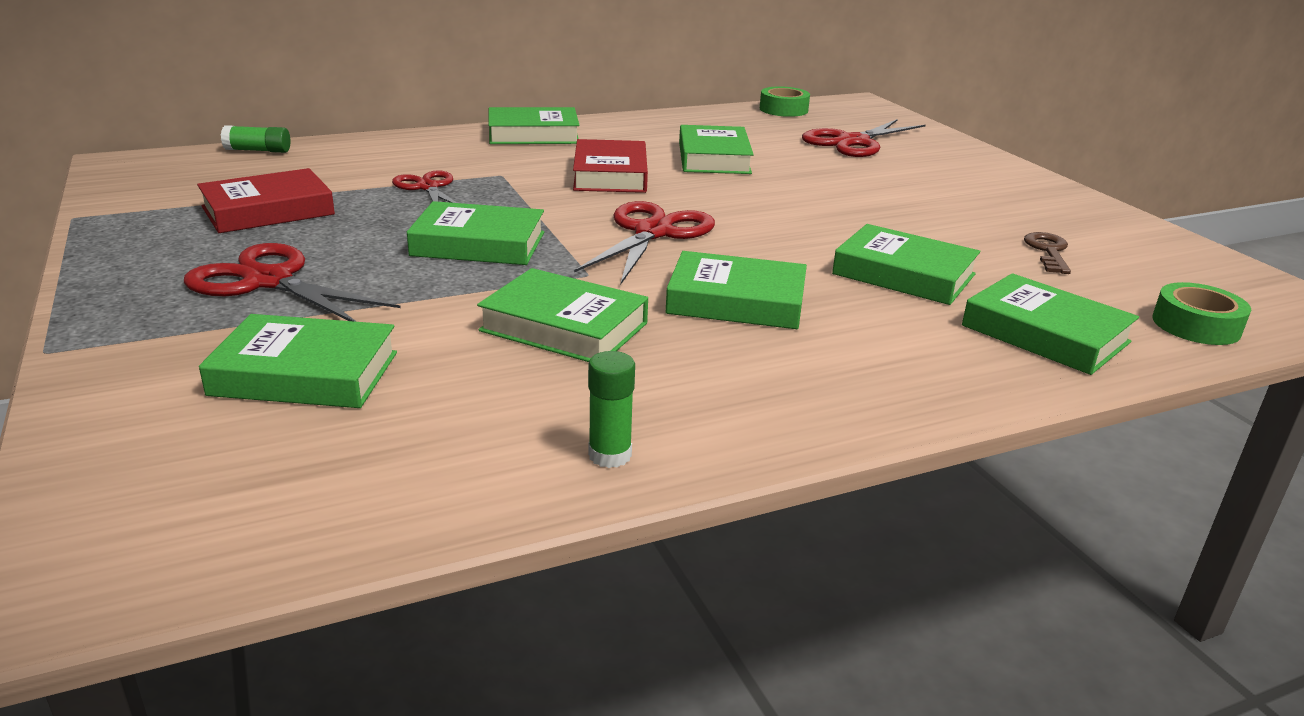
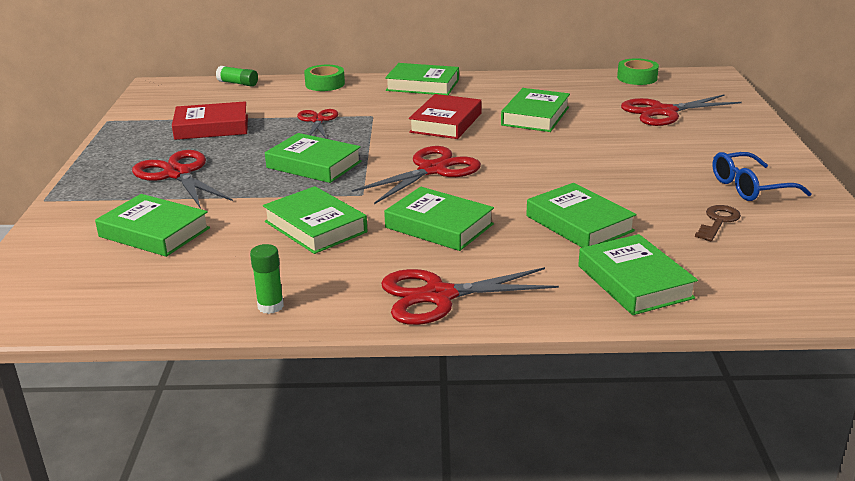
camera: 25 degrees right, 0 degrees up
green tape [1152,282,1251,345] -> green tape moved to [304,65,345,91]
none -> red scissors [381,267,559,325]
none -> blue glasses [712,152,812,201]

